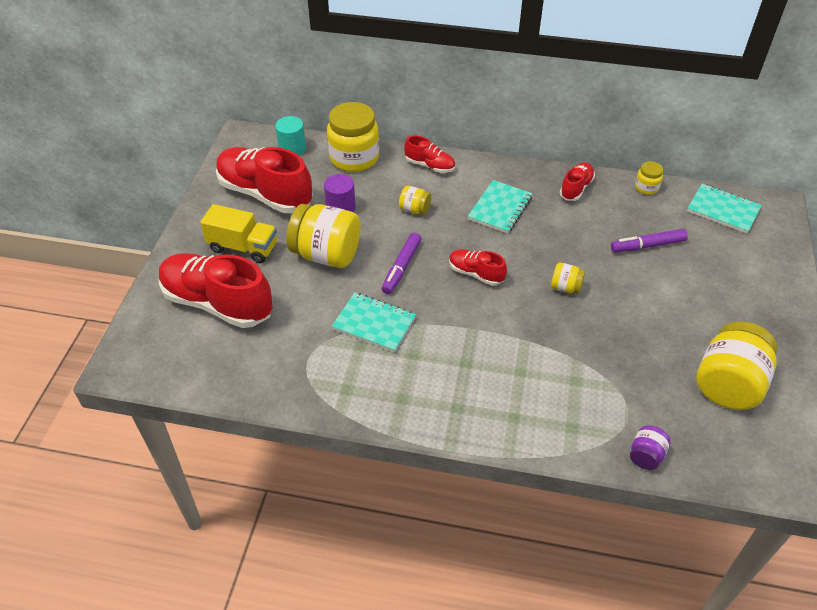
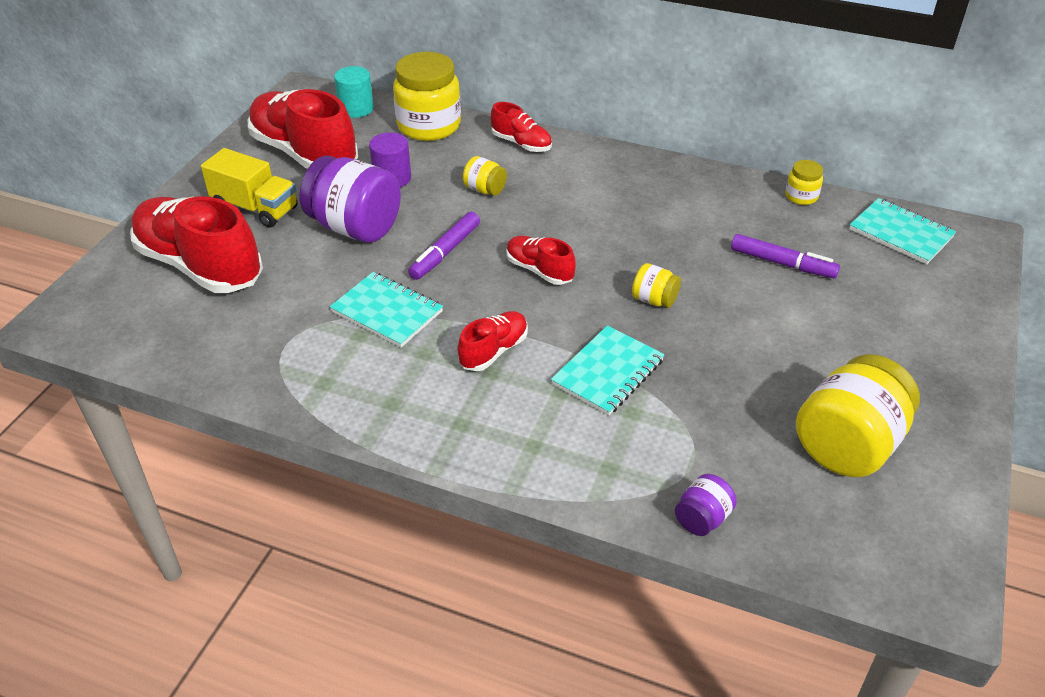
camera: 10 degrees right, 5 degrees down
yellow jar [287,204,361,268] -> purple jar [300,156,401,243]
turquoise notebook [468,180,533,234] -> turquoise notebook moved to [551,325,665,416]
red shoe [560,162,595,201] -> red shoe moved to [458,311,528,371]
purple marker [611,229,688,252] -> purple marker turned 150 degrees counterclockwise [731,234,840,278]

